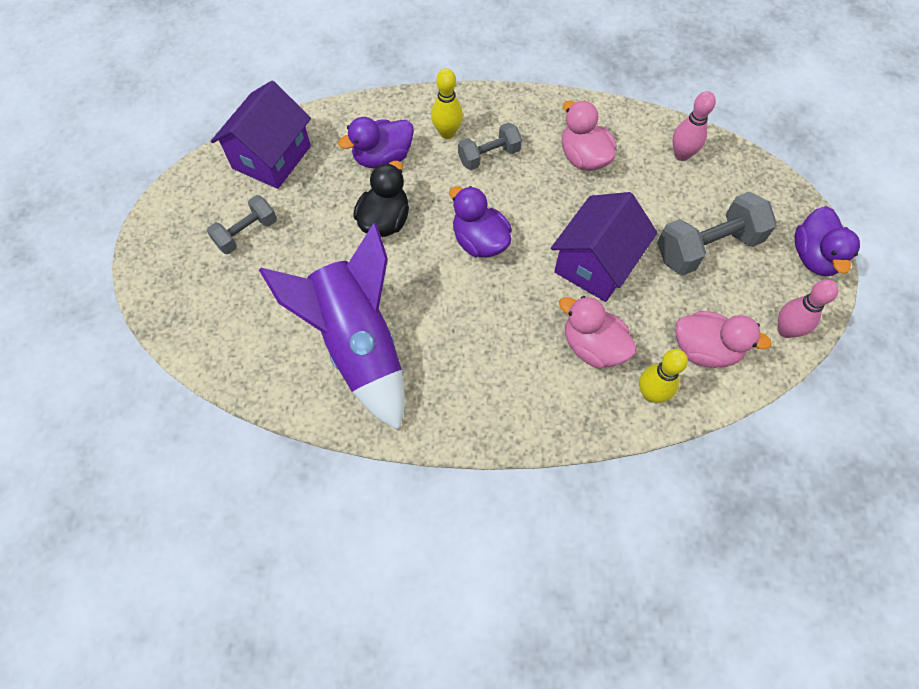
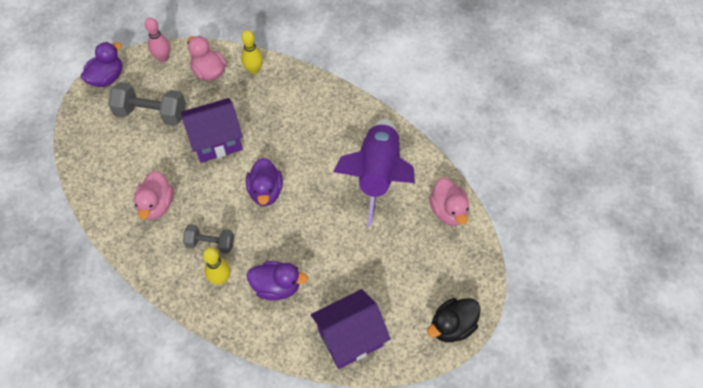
camera: 145 degrees left, 5 degrees down
grey dumbbell [207,195,277,254] -> none
black duck [353,161,409,237] -> black duck moved to [427,298,481,342]
pink duck [559,296,637,369] -> pink duck moved to [429,178,469,226]
pink bowling pin [673,91,716,161] -> none

